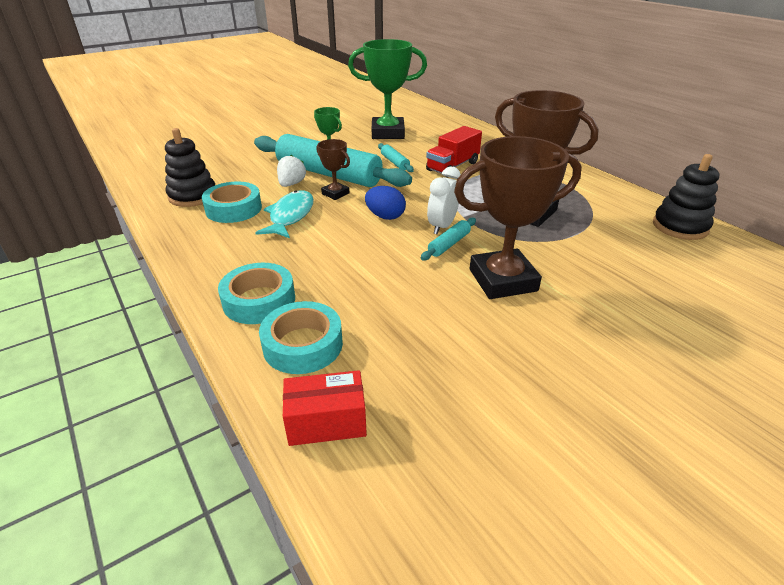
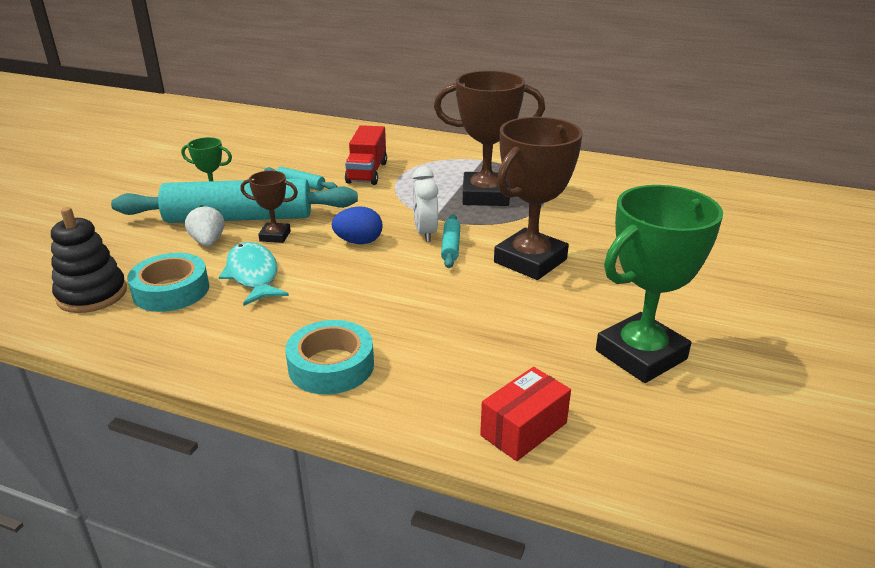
camera: 35 degrees left, 5 degrees down
turquoise tape [259,301,343,374] -> none
green trophy [348,39,427,139] -> green trophy moved to [596,185,723,383]
black stacking toy [653,154,720,240] -> none

